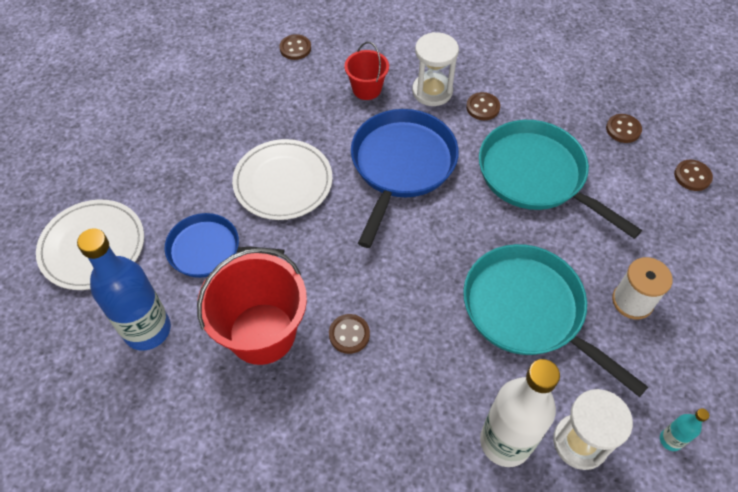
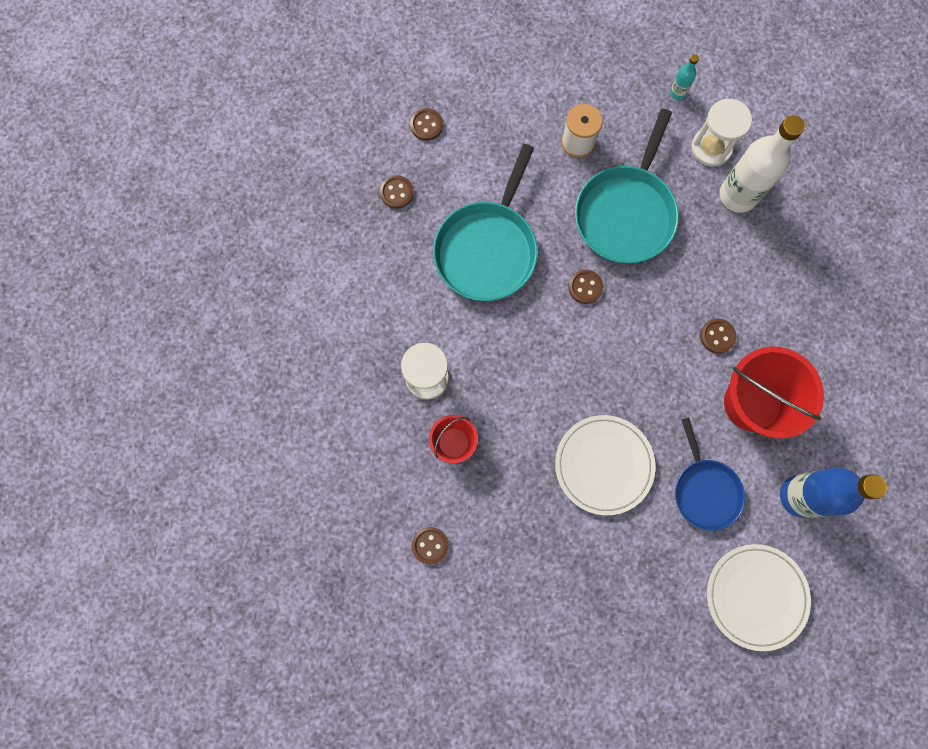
camera: 115 degrees left, 20 degrees up
blue pan [351,109,459,248] -> none
brown button [466,92,500,120] -> brown button moved to [568,270,603,304]

